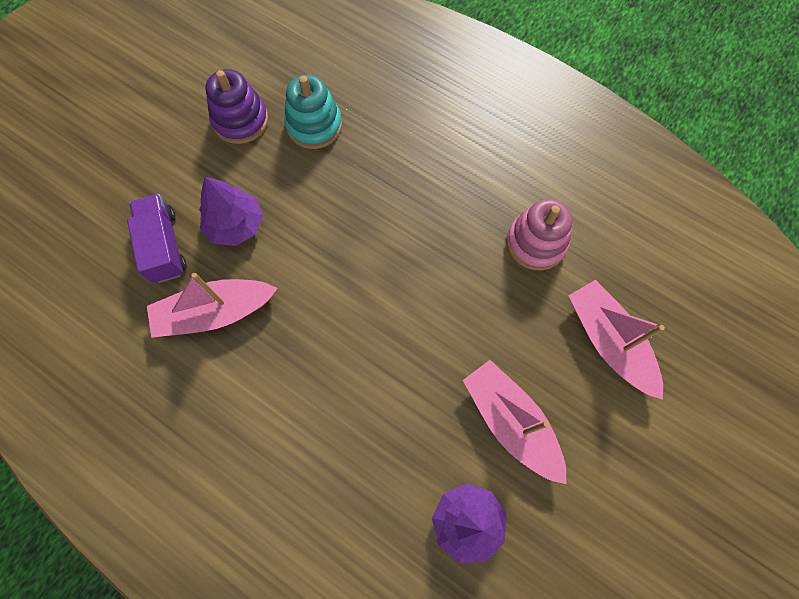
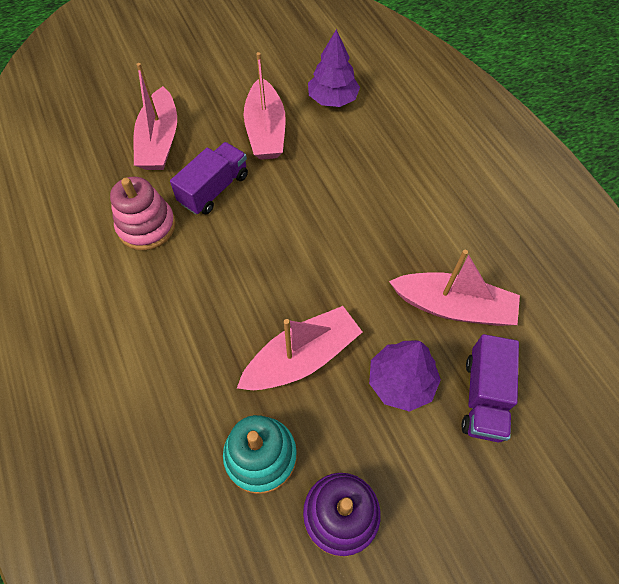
camera: 150 degrees left, 10 degrees down
none -> purple truck [170,142,248,215]
none -> pink boat [237,306,362,390]

